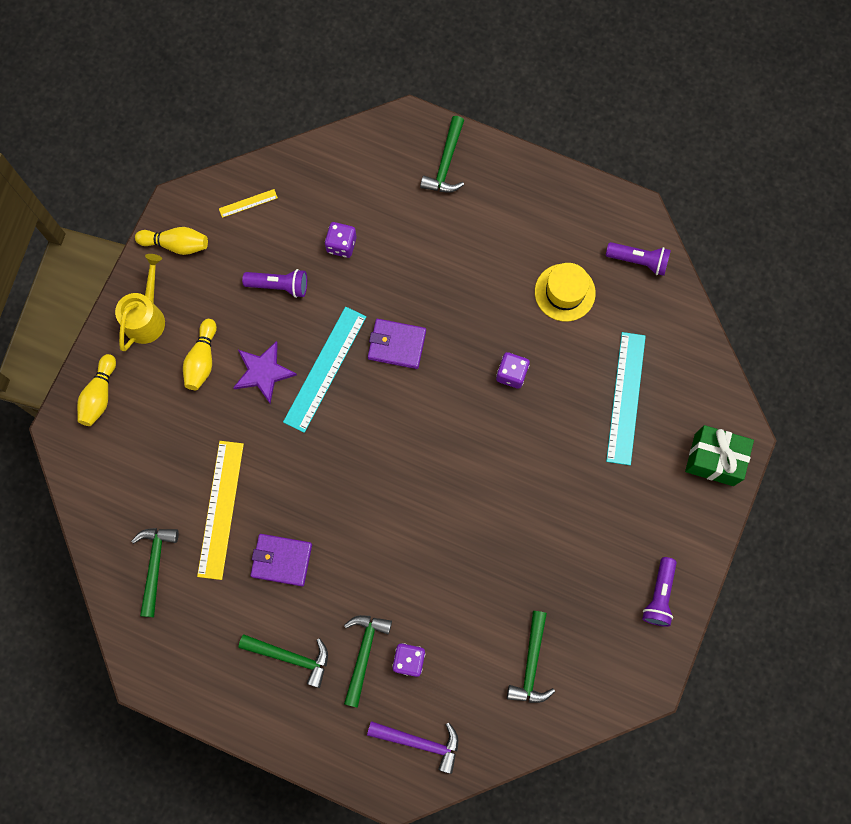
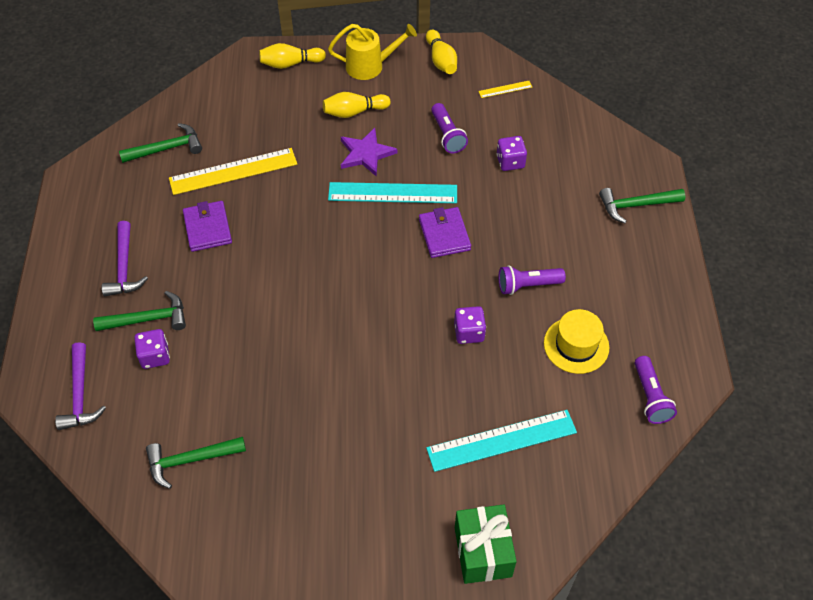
camera: 65 degrees right, 20 degrees down
yellow ruler [219,189,278,218] -> yellow ruler turned 60 degrees counterclockwise [478,81,532,98]
green hammer [238,634,328,688] -> purple hammer [102,221,148,296]
purple flashlight [642,557,677,627] -> purple flashlight moved to [499,265,566,295]

